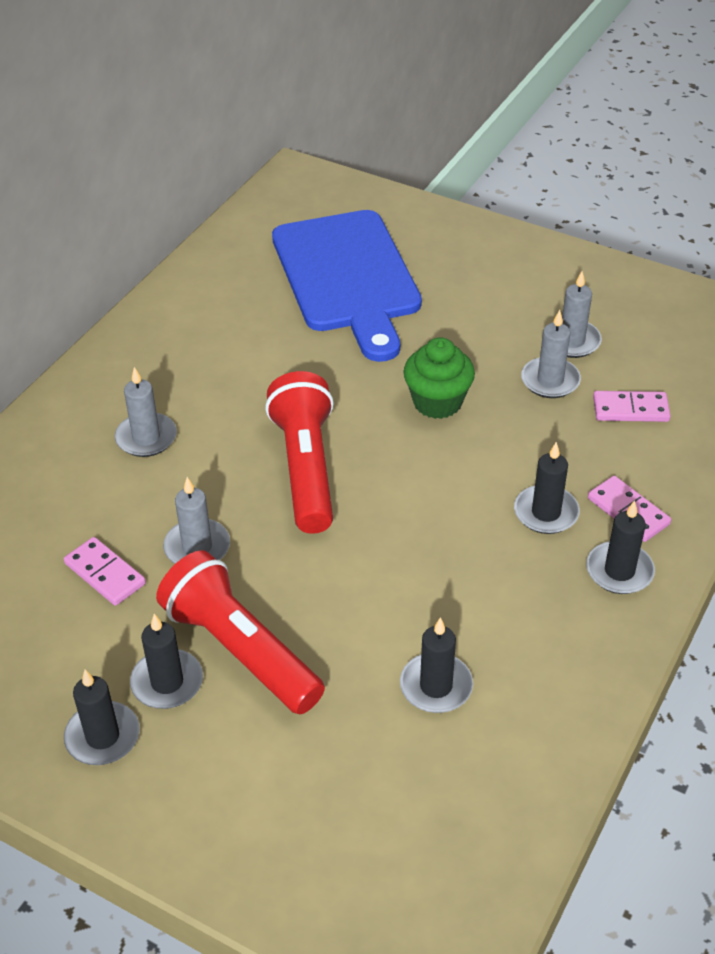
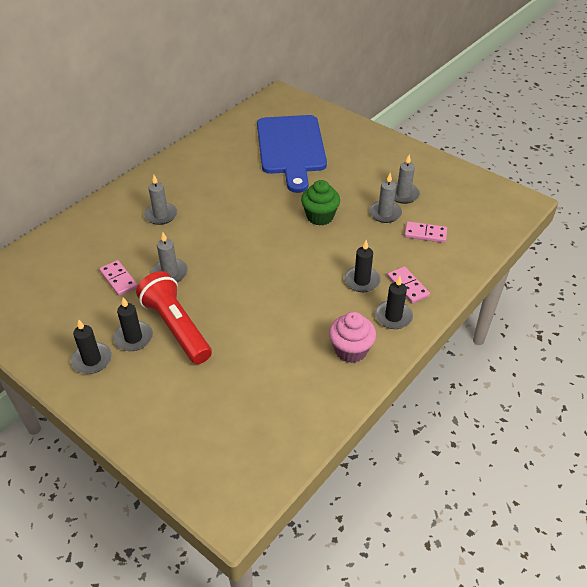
camera: 10 degrees right, 0 degrees up
red flashlight [265,371,334,534] -> none
black candle [400,617,473,713] -> none
none -> pink cupcake [329,312,376,363]

